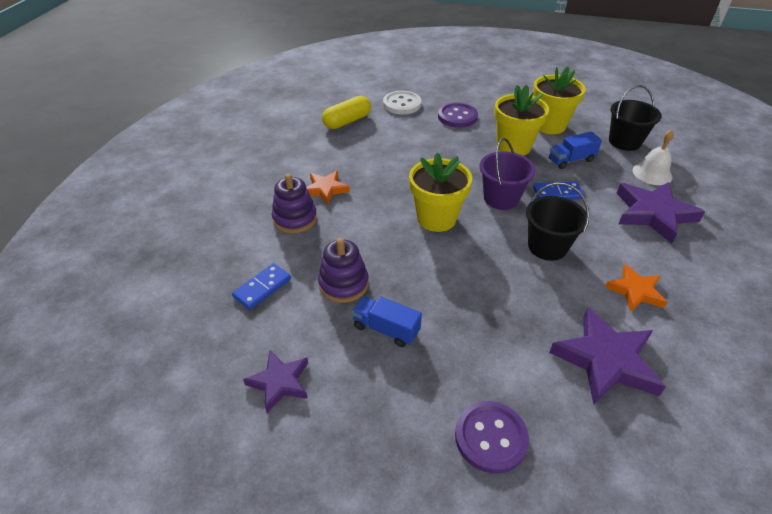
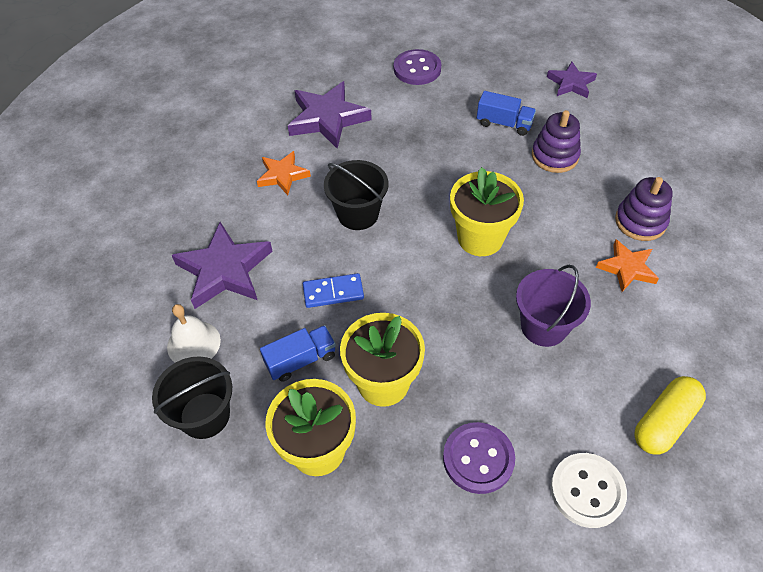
camera: 175 degrees right, 10 degrees up
blue domino [232,263,291,310] -> none
purple bucket [480,138,536,210] -> purple bucket moved to [516,265,591,347]

